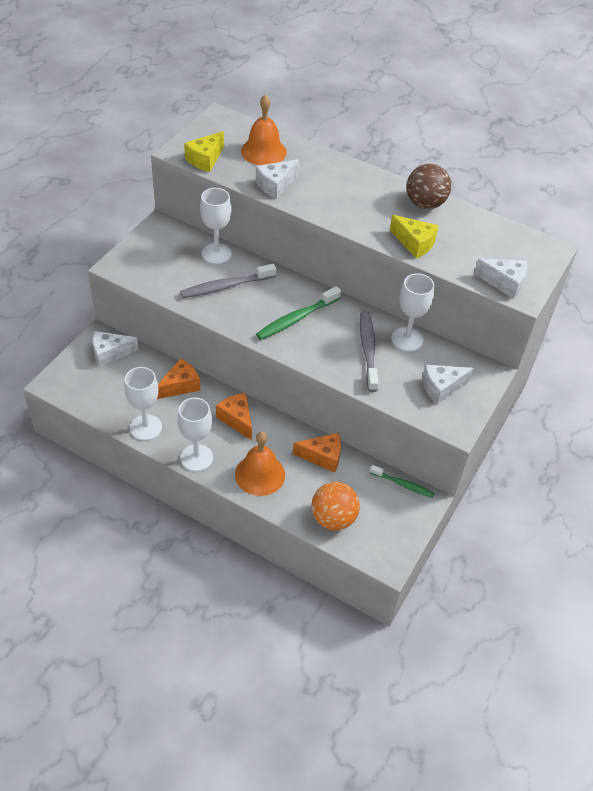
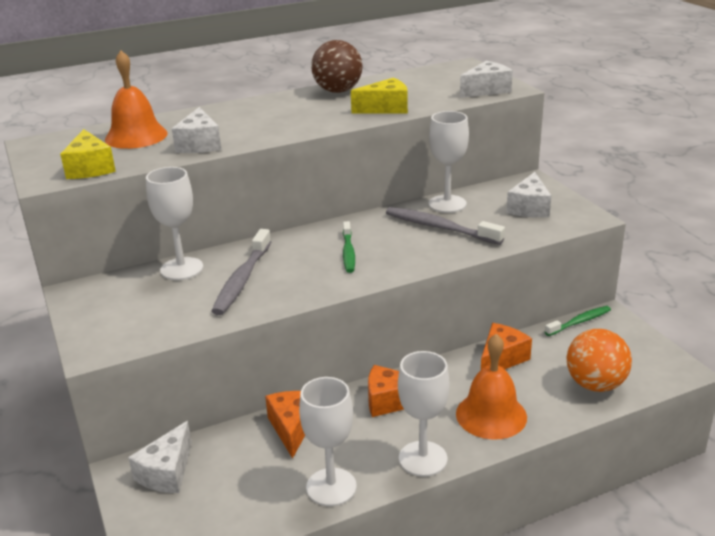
camera: 50 degrees left, 20 degrees down
green toothbrush [256,286,341,340] -> green toothbrush [343,221,355,273], size x0.64

